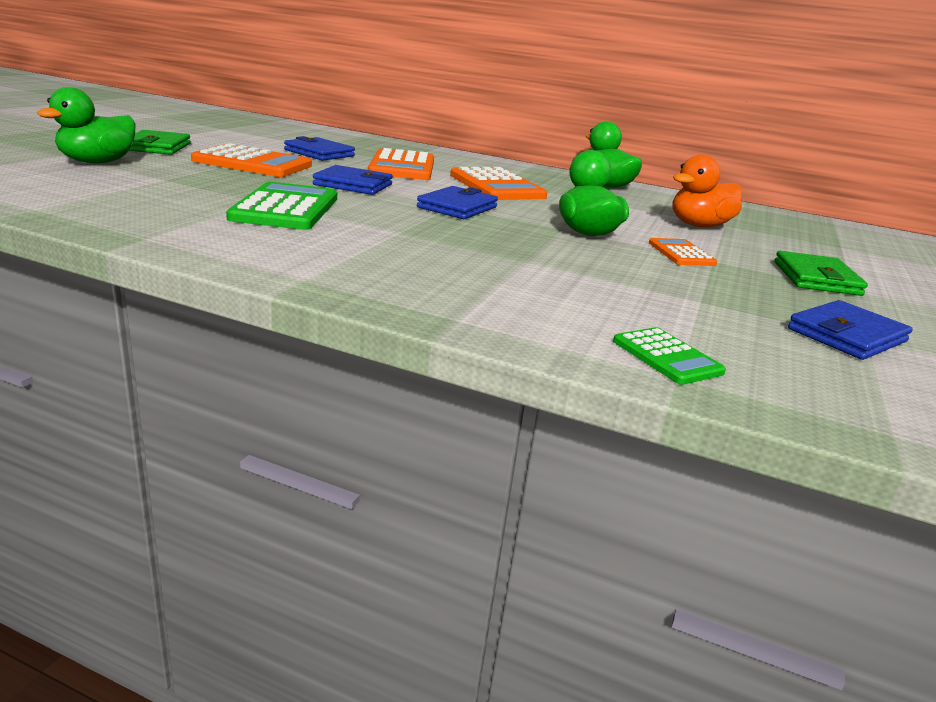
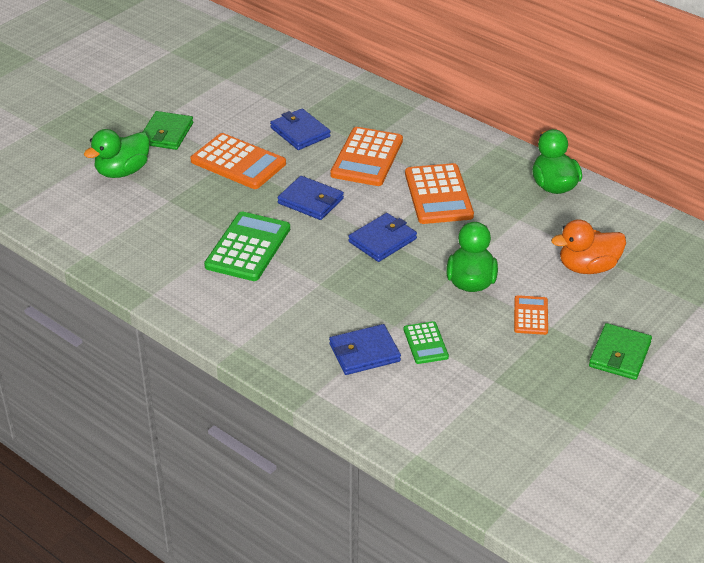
camera: 20 degrees right, 15 degrees up
green calculator [613,327,726,385] -> green calculator moved to [404,321,449,364]
blue wallet [788,300,913,360] -> blue wallet moved to [329,324,401,375]

